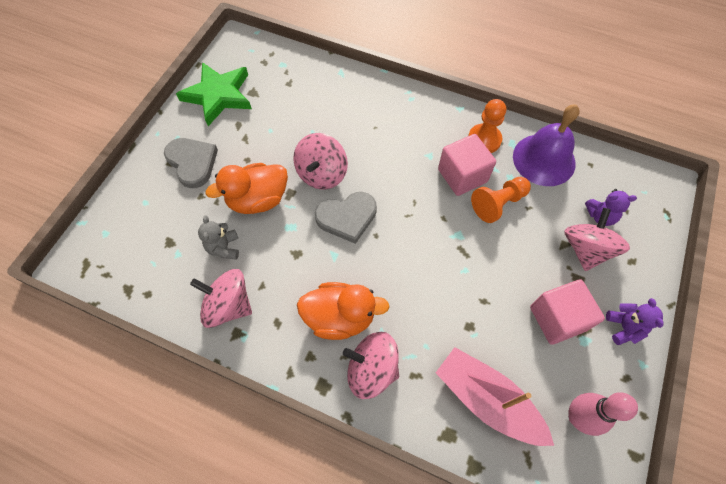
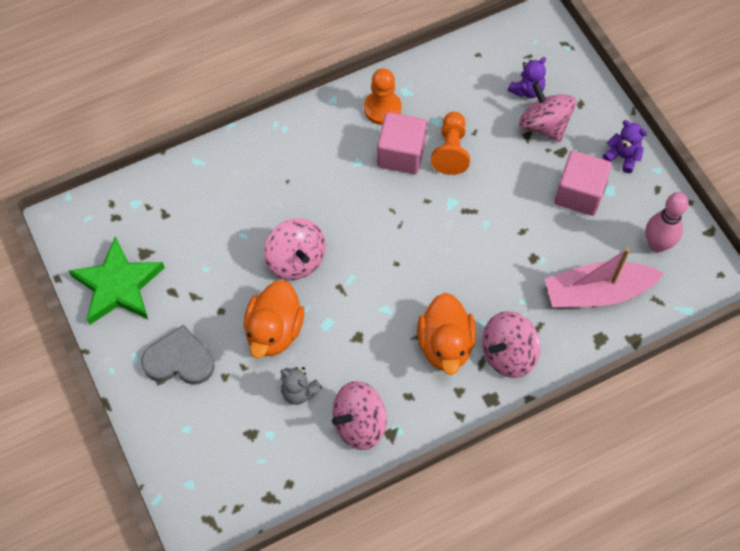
camera: 50 degrees left, 0 degrees up
orange duck [297,282,390,340] -> orange duck turned 135 degrees clockwise [417,293,476,375]
grey heart [315,192,377,244] -> none
purple bell [513,105,580,186] -> none

